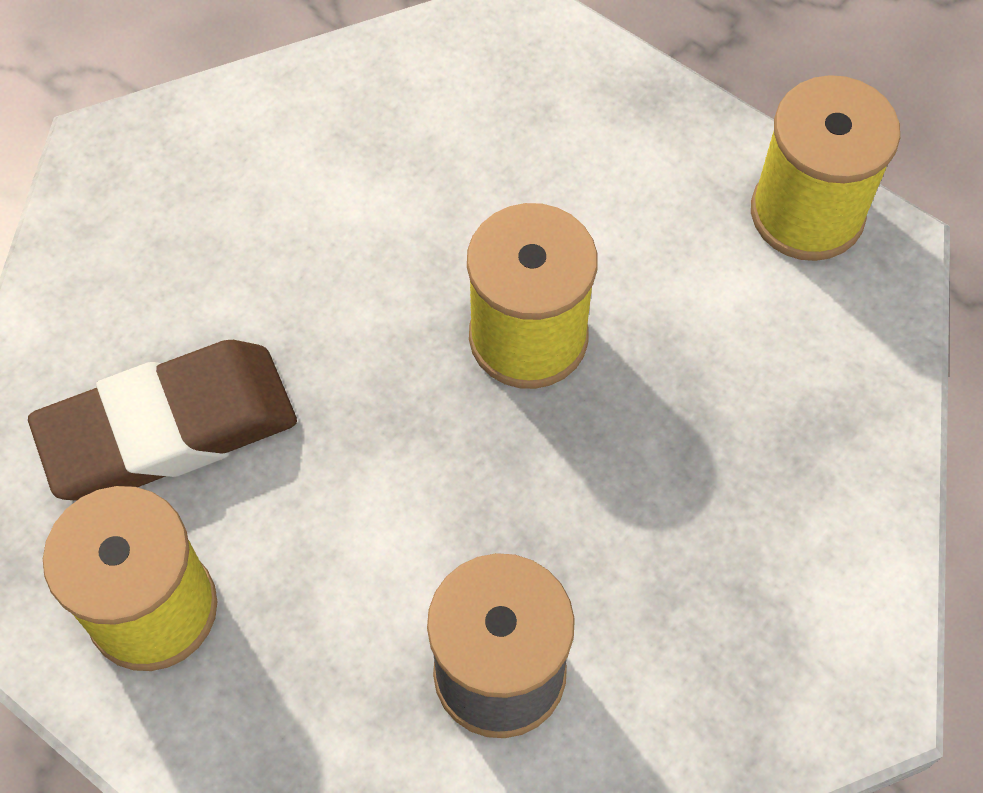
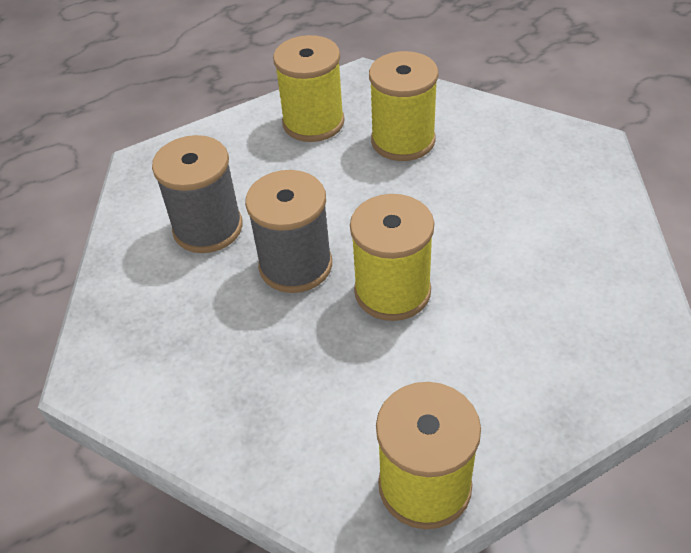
camera: 115 degrees right, 15 degrees down
brown eraser [28,340,297,501] -> yellow spool [369,51,438,161]
none -> grey spool [245,170,332,293]

